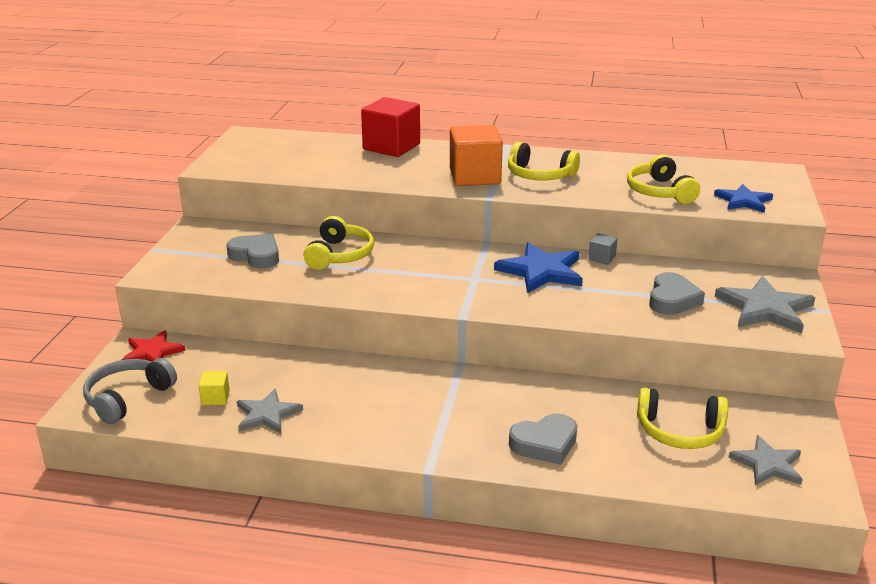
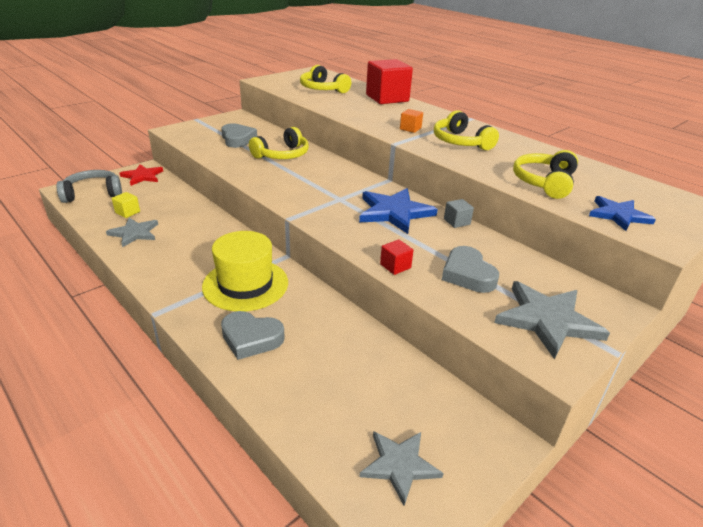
camera: 35 degrees right, 5 degrees up
orange cube [450,125,503,186] -> orange cube [400,109,423,133], size x0.44
yellow headphones [637,388,728,449] -> yellow headphones moved to [300,65,351,93]
grey heart [649,272,705,315] -> grey heart turned 105 degrees clockwise [442,246,499,293]
none -> yellow hat [202,231,288,311]
none -> red cube [380,239,414,275]

